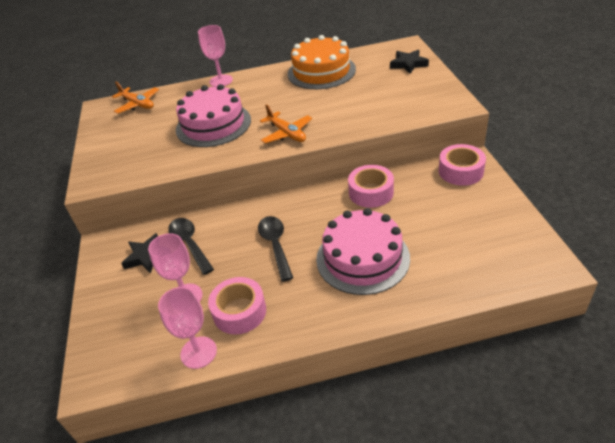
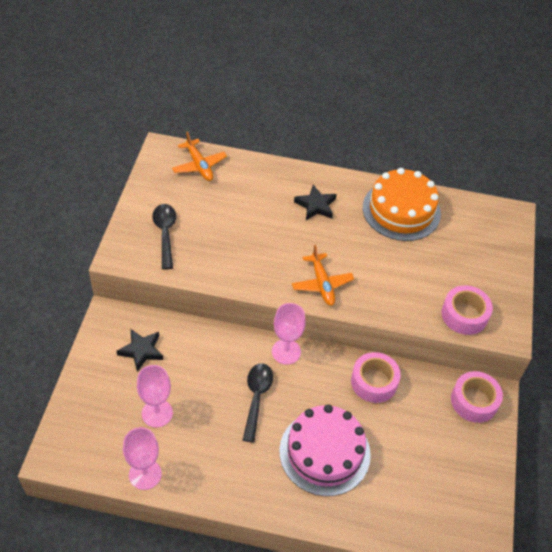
camera: 15 degrees right, 10 degrees up
black spoon [168,218,214,275] -> black spoon moved to [152,204,176,270]
pink cake [176,84,251,147] -> none
pink goblet [198,25,233,87] -> pink goblet moved to [272,303,306,365]
pink tape [208,277,266,334] -> pink tape moved to [441,285,493,335]
black star [390,50,429,74] -> black star moved to [294,185,337,220]

